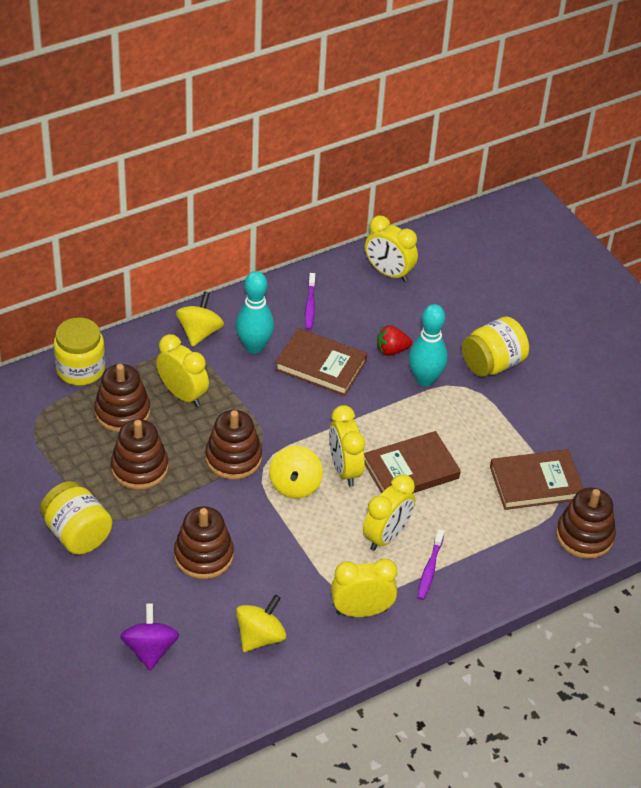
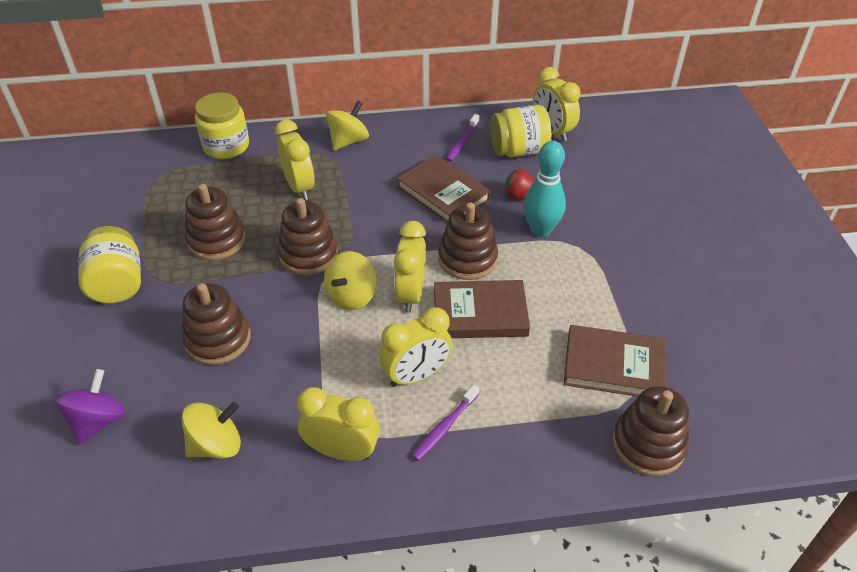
camera: 25 degrees right, 0 degrees up
brown stacking toy [94,364,150,432] -> brown stacking toy moved to [438,203,498,280]
turquoise bowling pin [236,271,274,353] -> none
yellow jar [462,317,529,377] -> yellow jar moved to [490,105,552,157]

